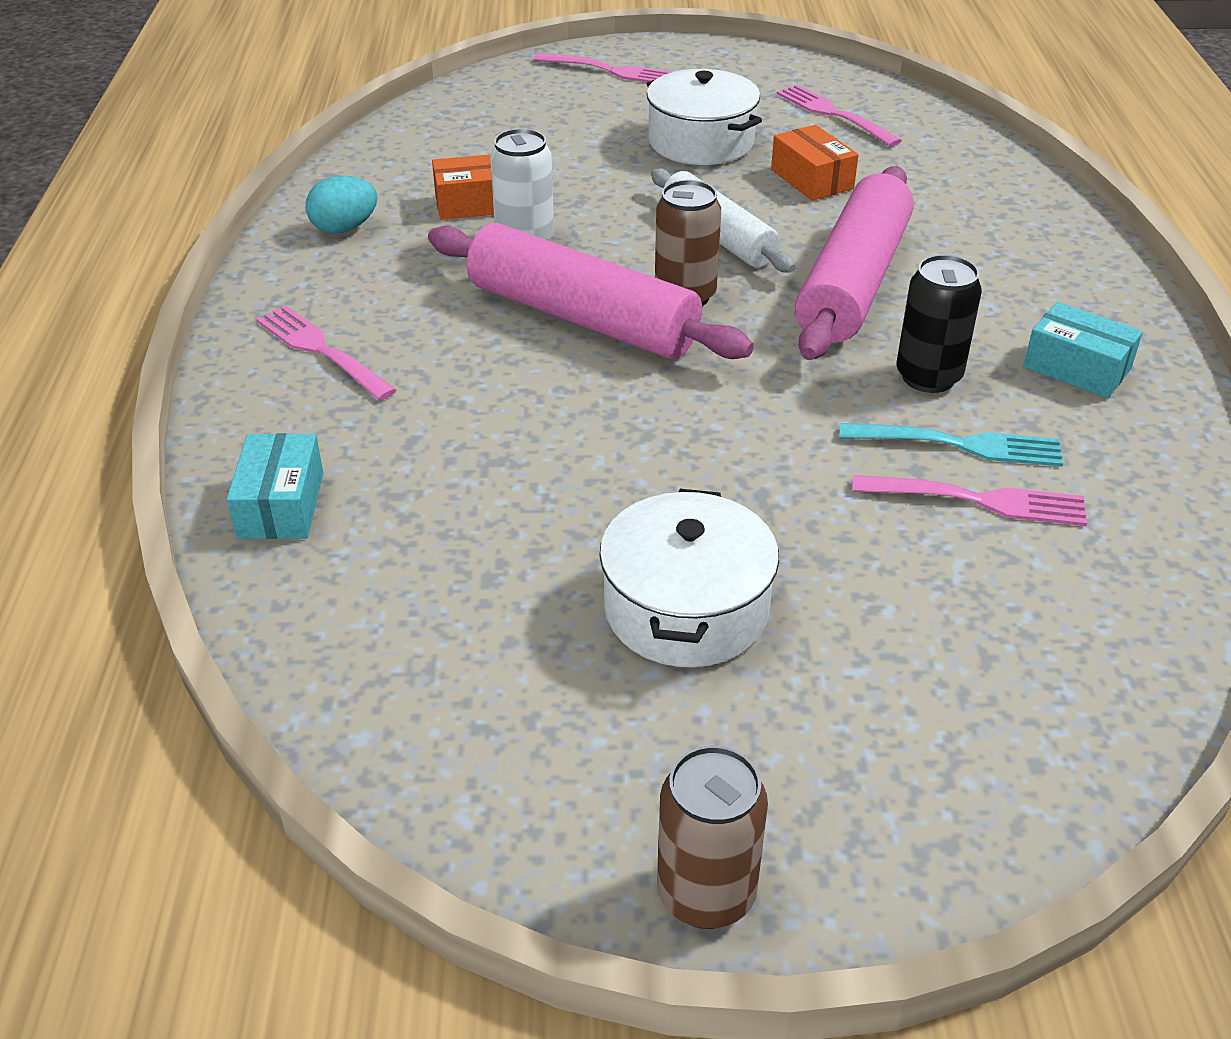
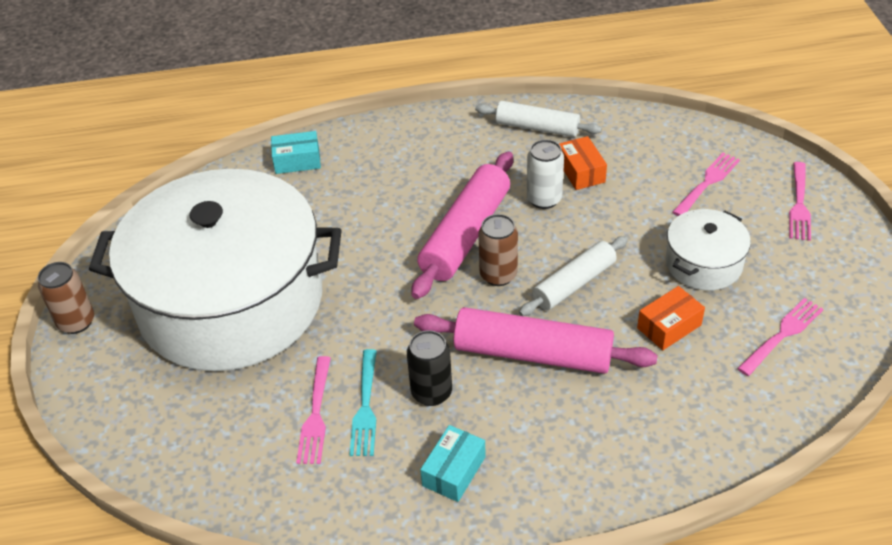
camera: 85 degrees right, 5 degrees up
pink fork [256,305,397,401] -> pink fork moved to [672,152,740,216]
turquoise egg [305,176,378,234] -> white rolling pin [475,101,602,137]
white pot [599,489,779,667] -> white pot [89,169,342,371], size x2.41

